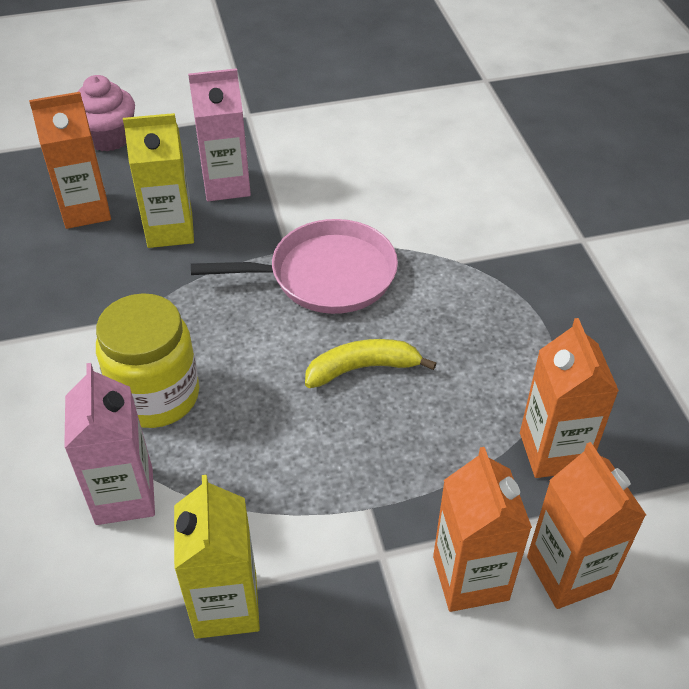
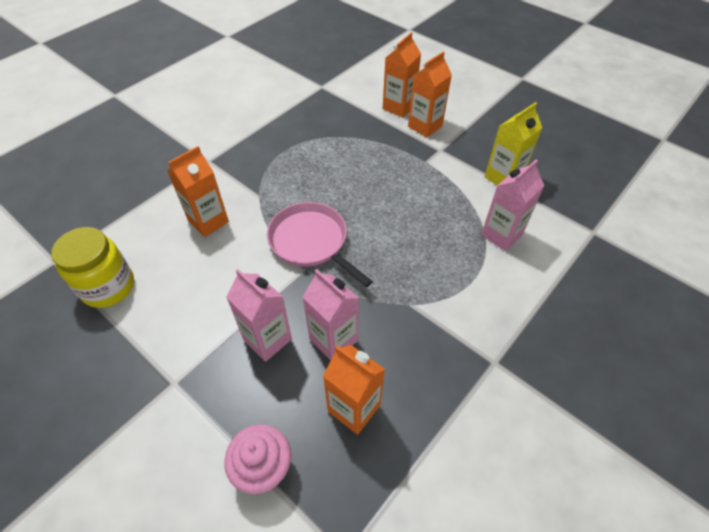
camera: 125 degrees left, 5 degrees up
yellow jar [96,293,199,428] -> yellow jar moved to [51,227,134,308]
yellow carton [123,113,194,248] -> pink carton [303,269,359,361]
yellow banana [305,339,437,388] -> none
orange carton [520,318,619,478] -> orange carton moved to [167,146,229,237]

